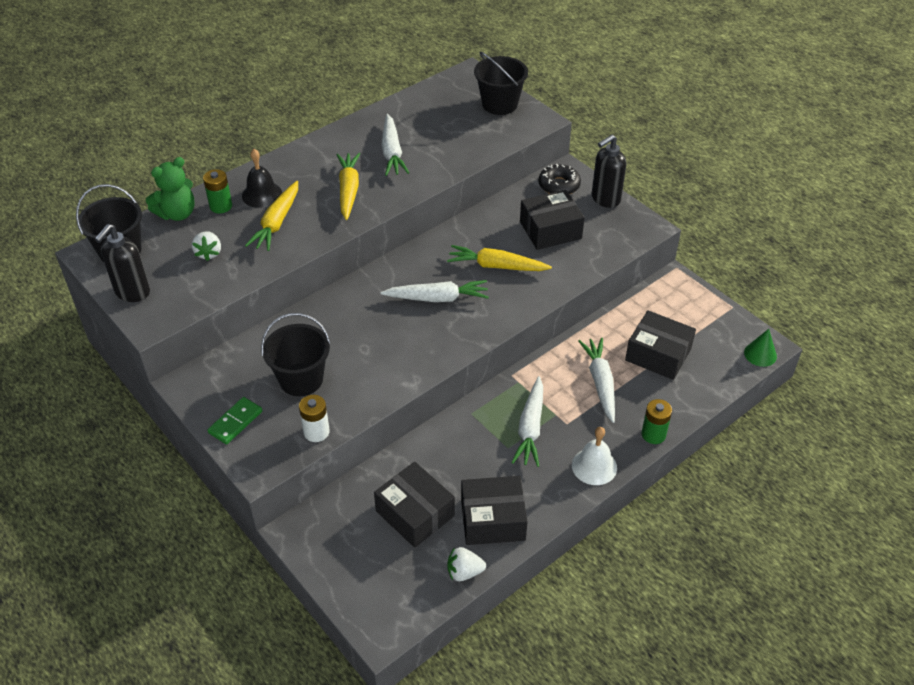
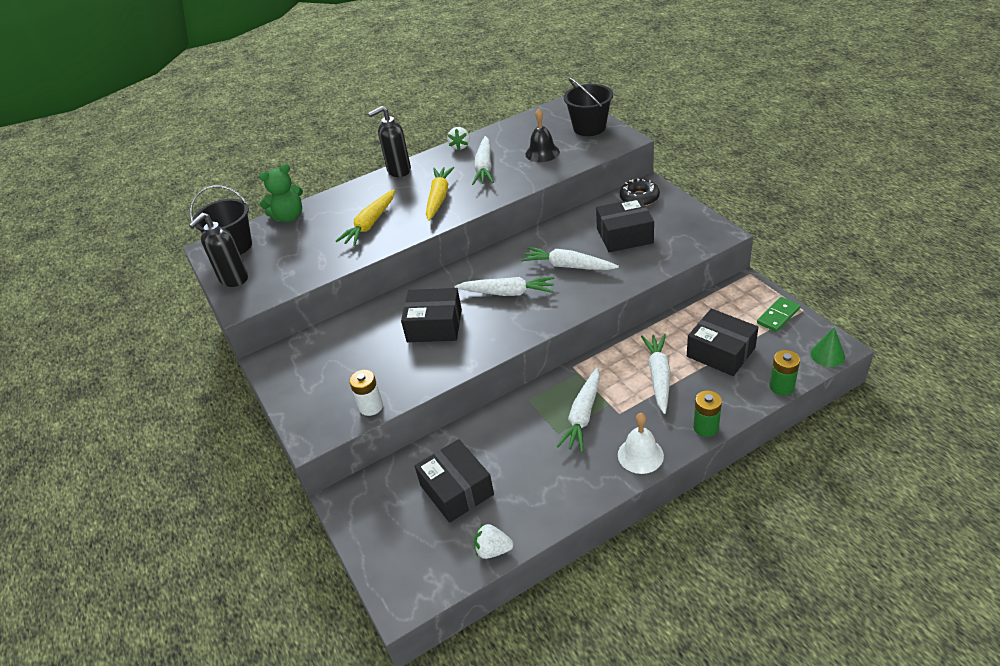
camera: 15 degrees right, 5 degrees down
white strawberry [192,231,221,261] -> white strawberry moved to [447,127,470,150]
green battery [203,169,232,213] -> green battery moved to [769,350,800,395]
green domino [207,397,262,444] -> green domino moved to [757,297,800,332]
black bell [242,149,282,208] -> black bell moved to [525,109,560,162]
black bucket [261,313,330,396] -> none
yellow carrot [447,245,552,271] -> white carrot [521,247,619,270]
black box [461,476,528,545] -> black box moved to [401,288,462,342]
black soap dispenser [592,134,626,208] -> black soap dispenser moved to [368,106,411,177]

